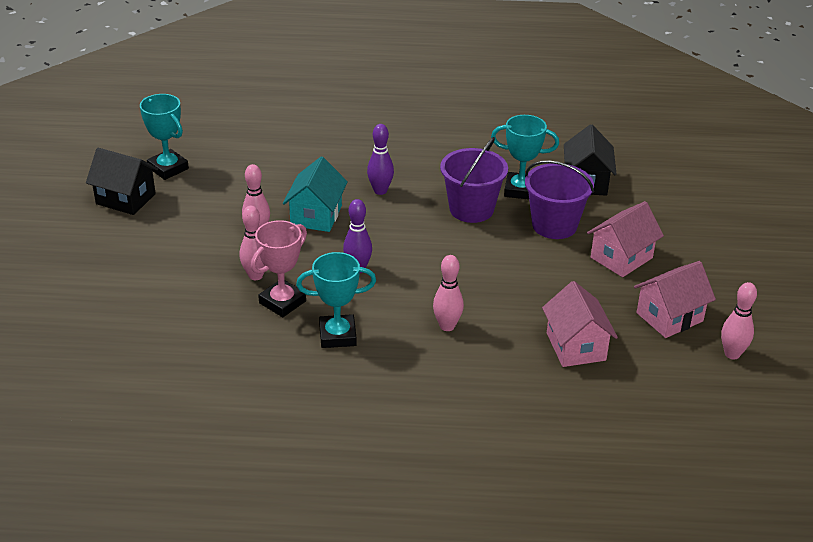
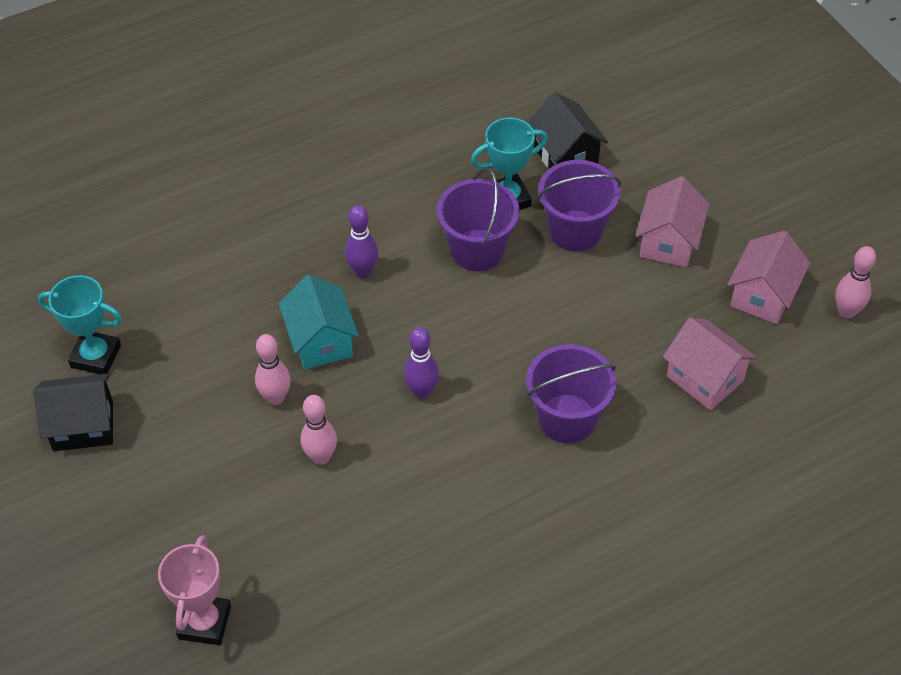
camera: 30 degrees left, 15 degrees up
pink trophy [251,220,307,317] -> pink trophy moved to [158,535,231,645]
turquoise trophy [296,252,376,348] -> none
pink bowling pin [433,255,464,331] -> purple bucket [526,344,616,443]

